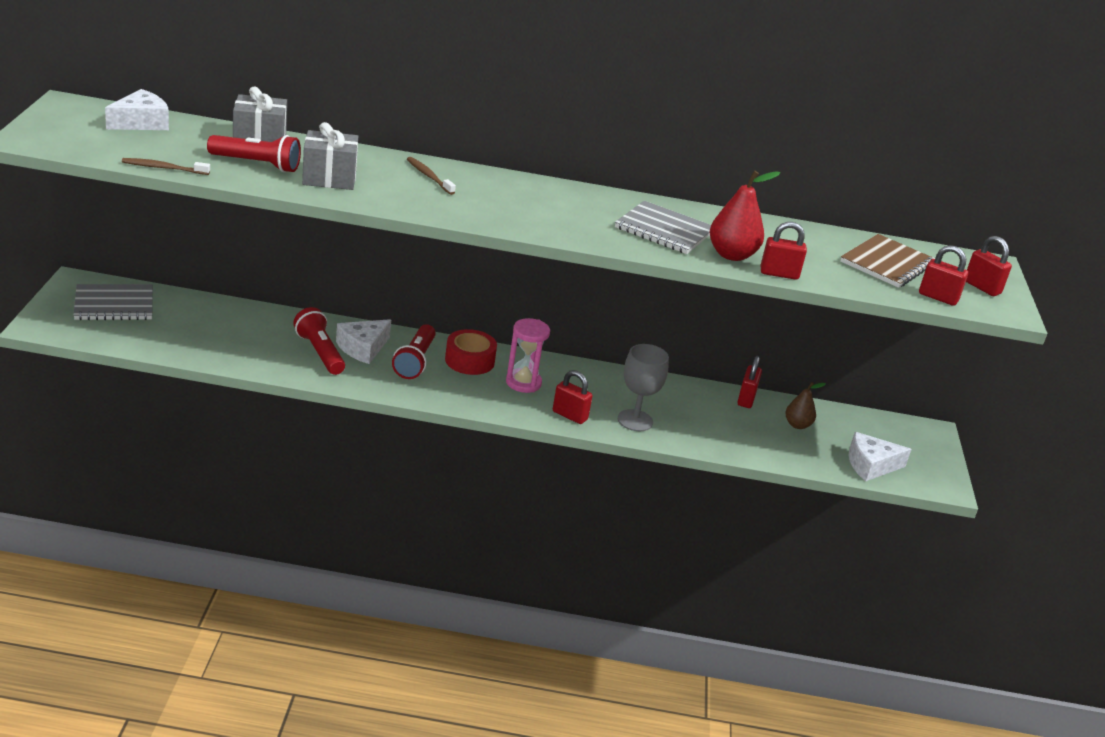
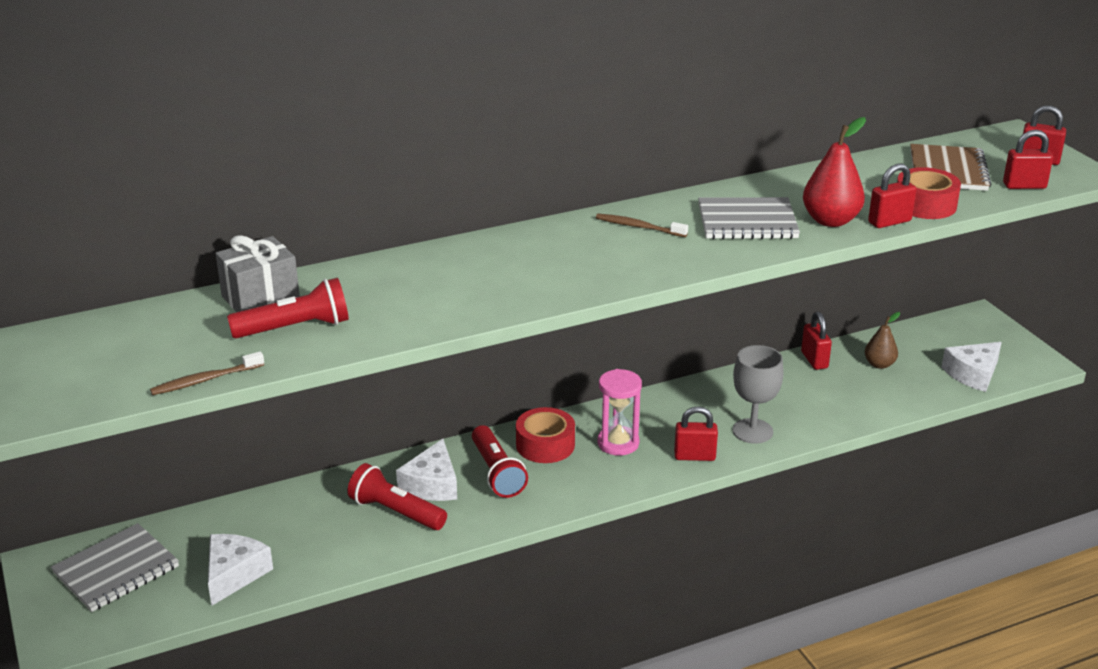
camera: 25 degrees left, 0 degrees up
white cheese [105,89,169,130] -> white cheese moved to [208,534,273,606]
grey gift [302,122,358,190] -> none
brown toothbrush [407,157,456,195] -> brown toothbrush moved to [596,214,688,237]
none -> red tape [897,167,961,219]

